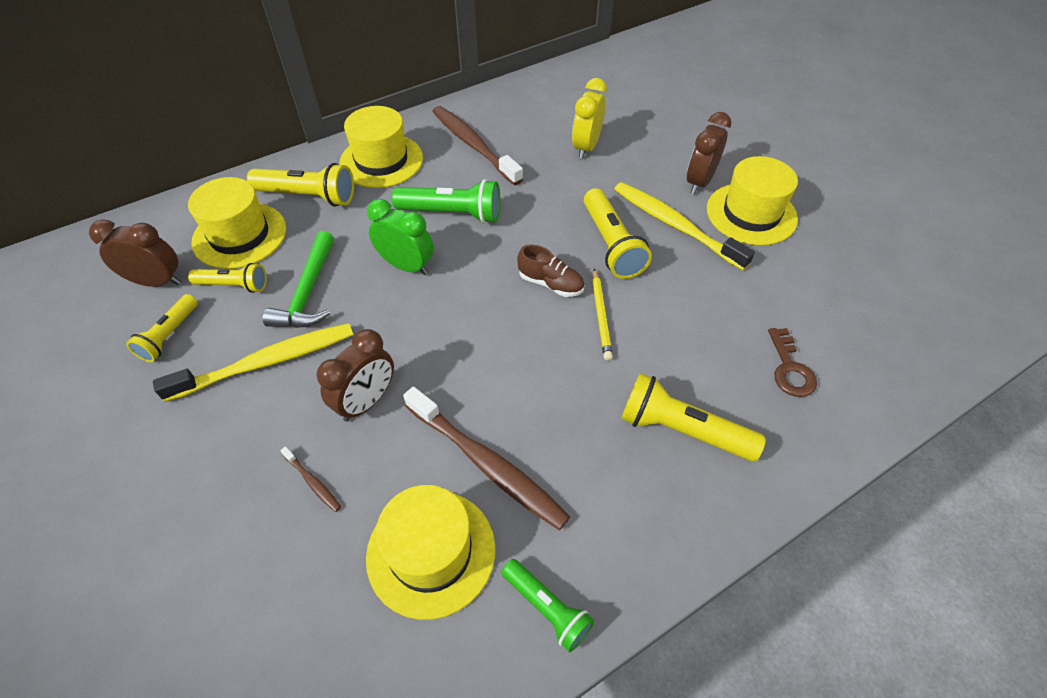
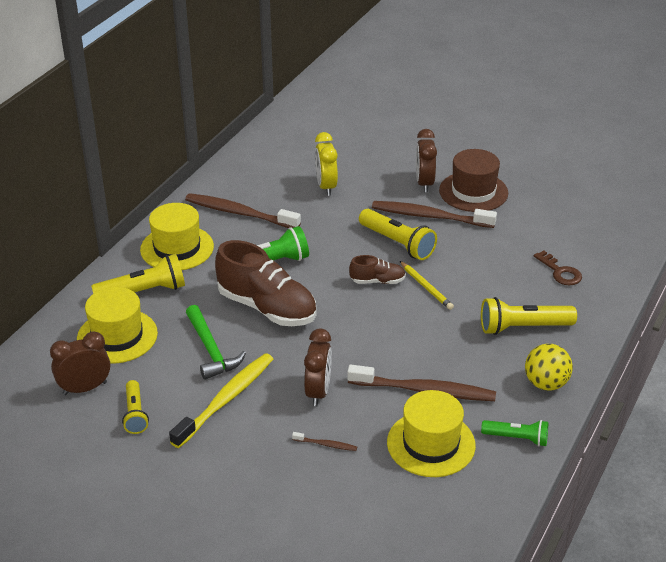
camera: 30 degrees left, 15 degrees down
yellow flashlight [188,263,267,293] -> none
green clock [367,199,434,275] -> brown shoe [215,240,316,326]
yellow toothbrush [614,182,755,270] -> brown toothbrush [372,201,497,228]
yellow hat [707,156,798,246] -> brown hat [439,149,508,212]
none -> yellow ball [525,344,573,391]

